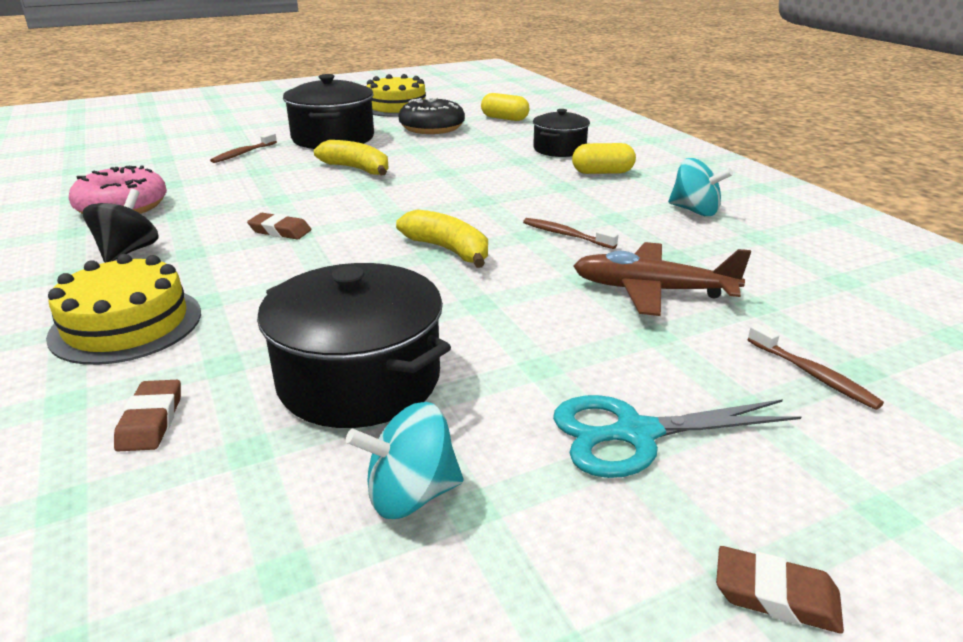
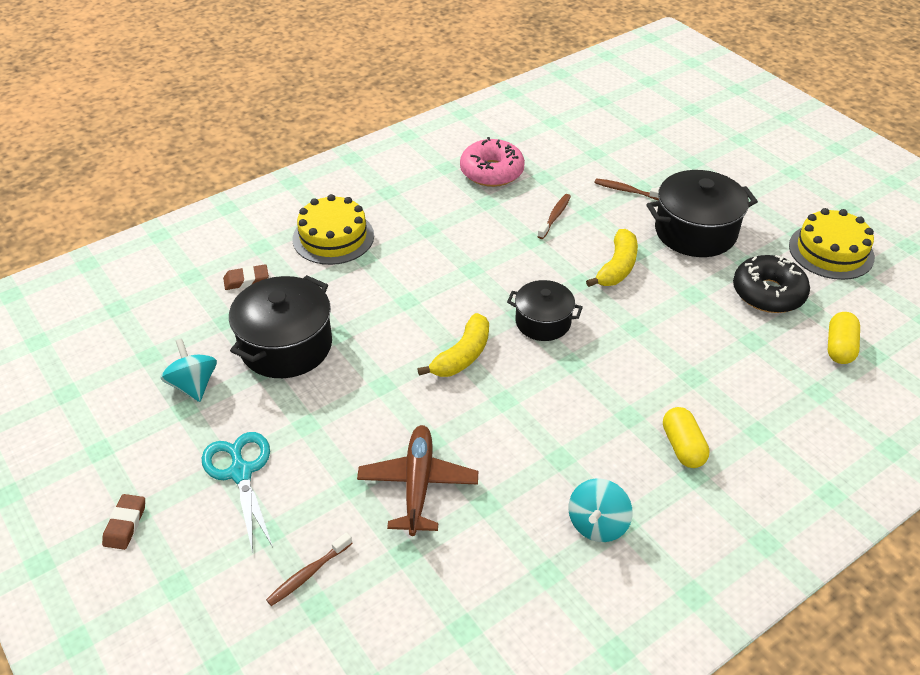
camera: 80 degrees right, 15 degrees up
black spinning top [83,189,159,263] -> none
brown eraser [247,213,311,239] -> none
brown toothbrush [523,218,618,249] -> brown toothbrush moved to [537,194,571,239]
black pot [533,109,590,157] -> black pot moved to [507,280,583,341]

